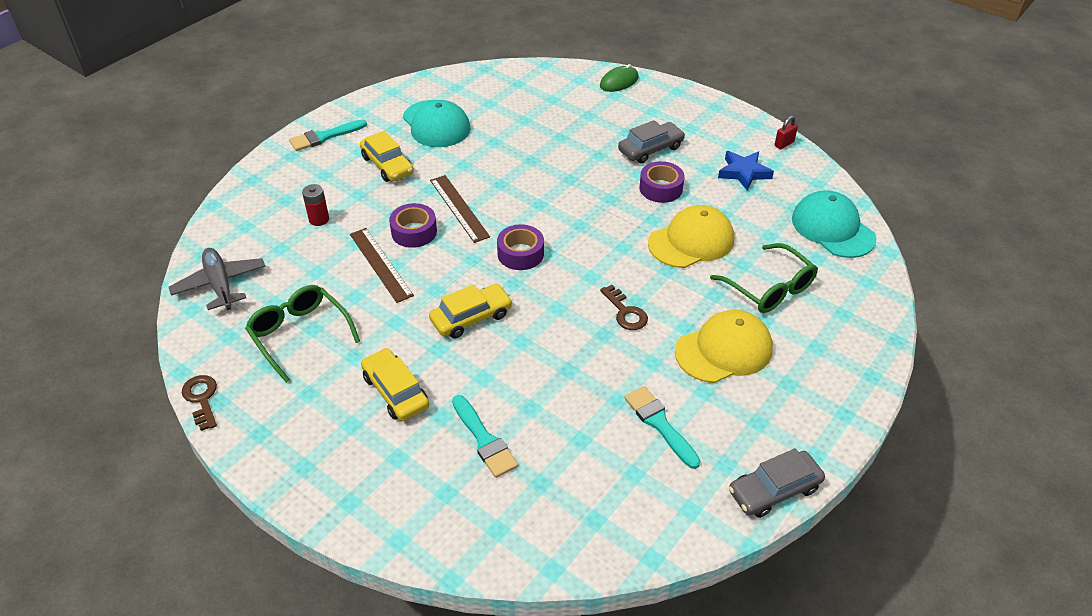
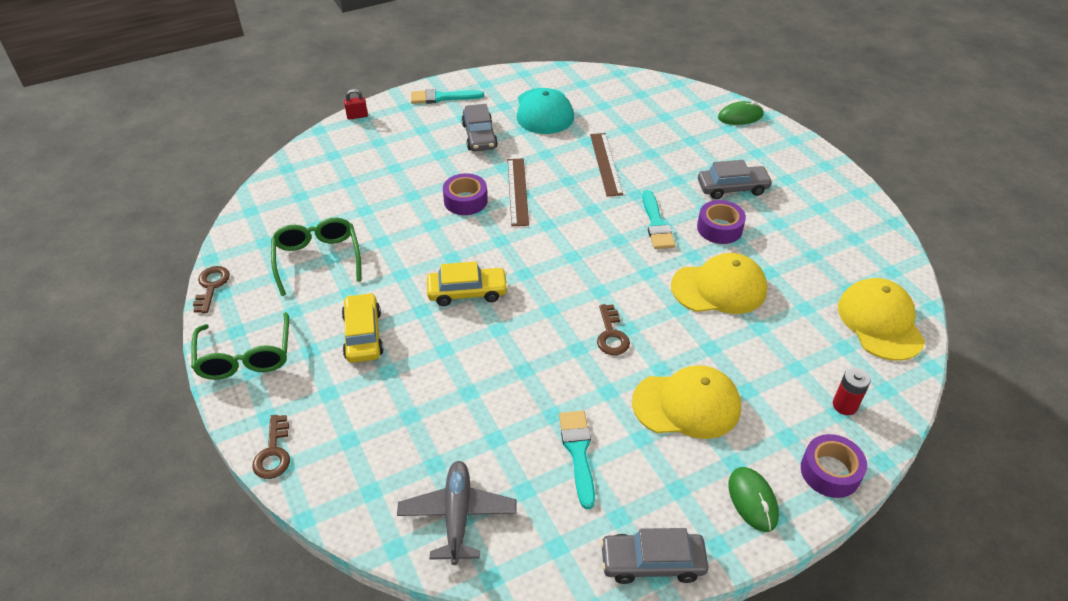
camera: 25 degrees right, 0 degrees up
grey plane [169,248,266,310] -> grey plane moved to [397,461,517,565]
red battery [302,184,329,226] -> red battery moved to [833,368,871,415]
brown ruler [350,228,414,303] -> brown ruler moved to [590,133,623,197]
yellow car [360,131,414,182] -> grey car [461,104,498,151]
turquoise brush [452,395,518,478] -> turquoise brush moved to [642,190,675,249]
purple tape [497,224,544,270] -> purple tape moved to [801,434,867,498]
green glasses [710,243,818,313] -> green glasses moved to [191,312,289,380]
blue star [718,151,774,191] -> none
red padlock [774,116,798,149] -> red padlock moved to [344,89,368,120]
turquoise cap [792,190,877,258] -> yellow cap [838,278,925,361]
none -> brown key [252,415,290,479]
none -> green mouse [729,467,779,532]

